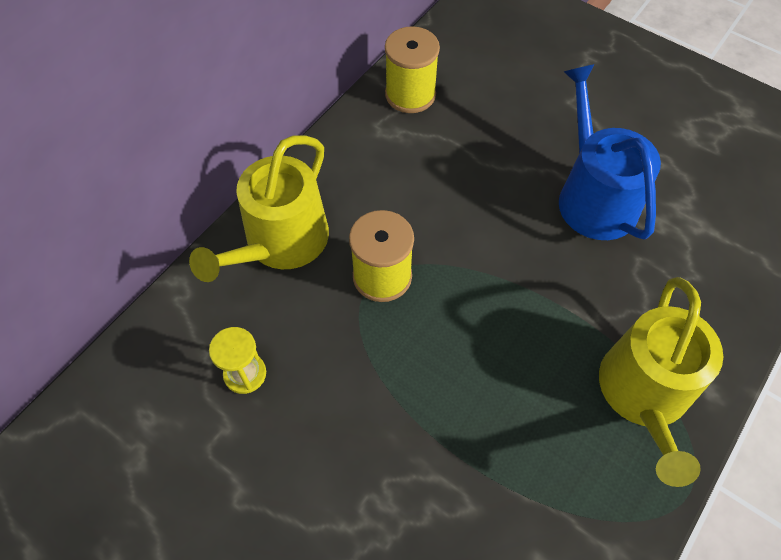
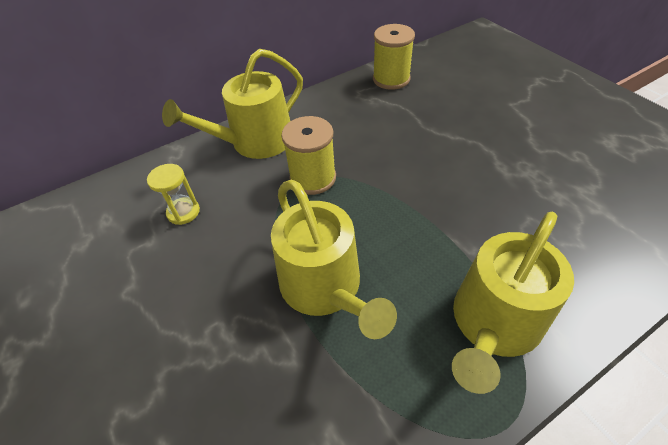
camera: 25 degrees right, 10 degrees down
blue watering can [559,64,661,240] -> none
none -> yellow watering can [271,180,397,339]

